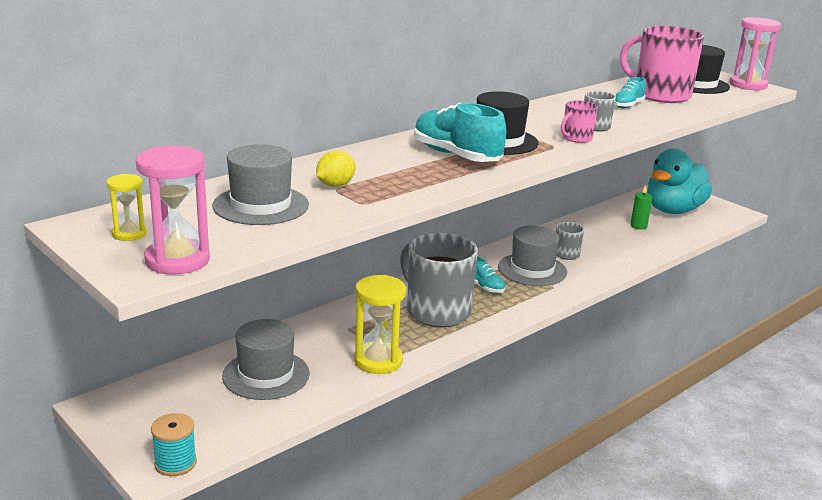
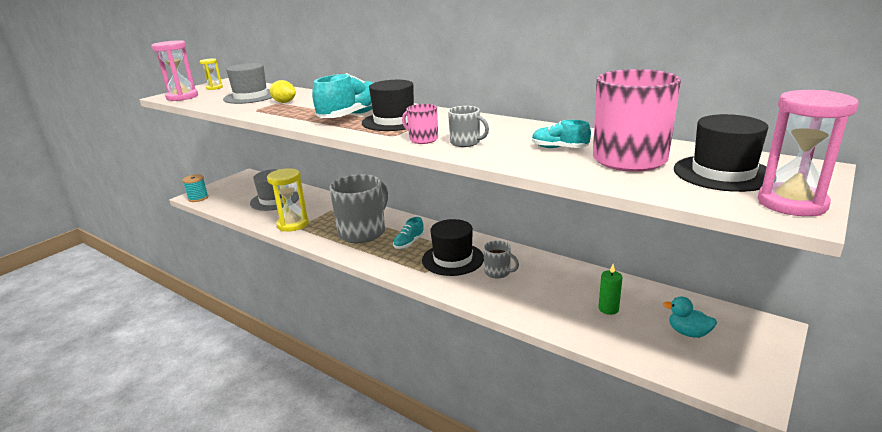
camera: 80 degrees right, 0 degrees up
grey hat [498,225,567,286] -> black hat [422,219,484,276]
turquoise duck [647,148,712,214] -> turquoise duck [663,296,717,338], size x0.42

